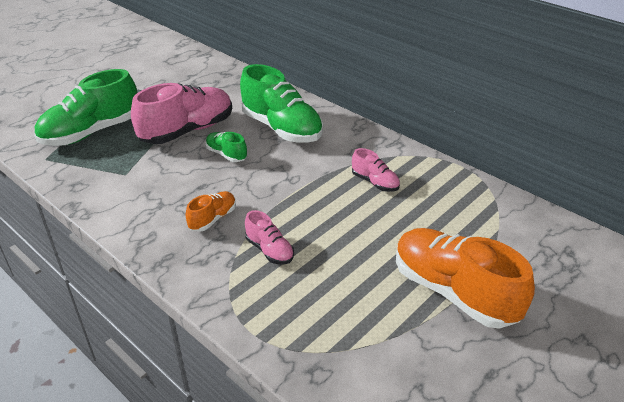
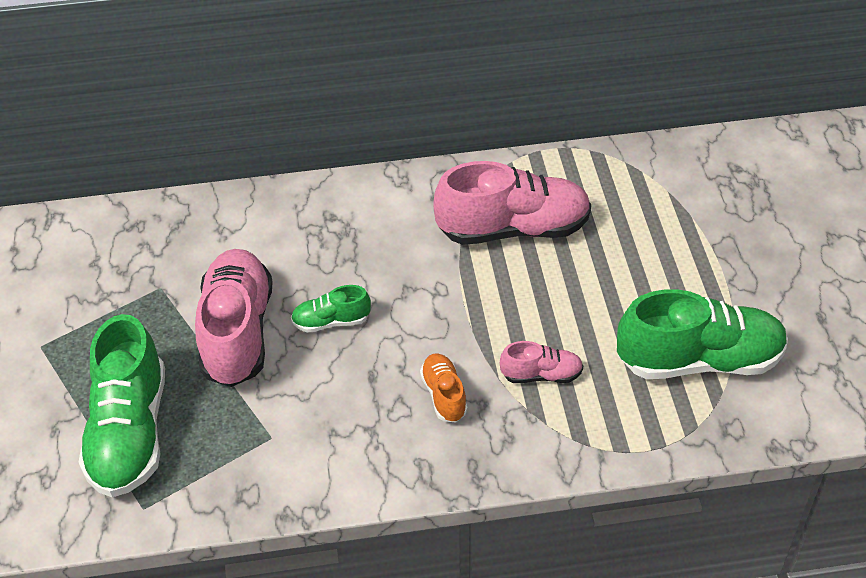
camera: 50 degrees left, 10 degrees up
green shoe [240,64,323,143] -> green shoe moved to [617,289,788,379]
pink shoe [352,148,400,192] -> pink shoe [433,161,591,245], size x2.07
orange shoe [396,228,535,328] -> none

